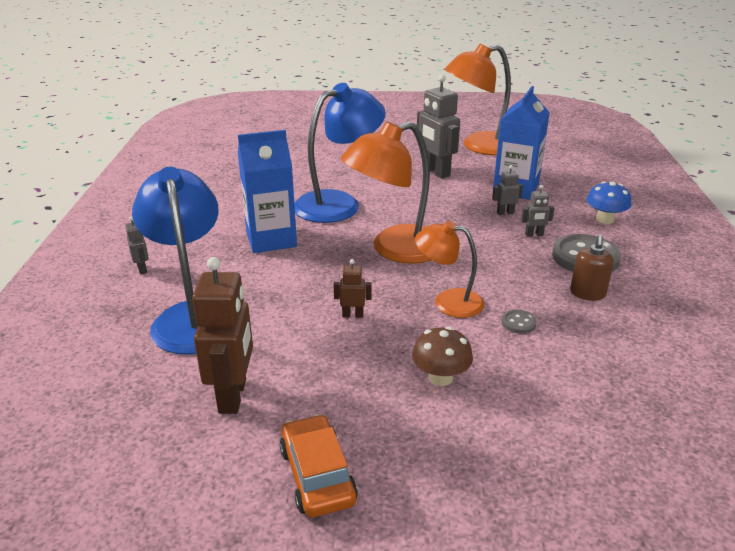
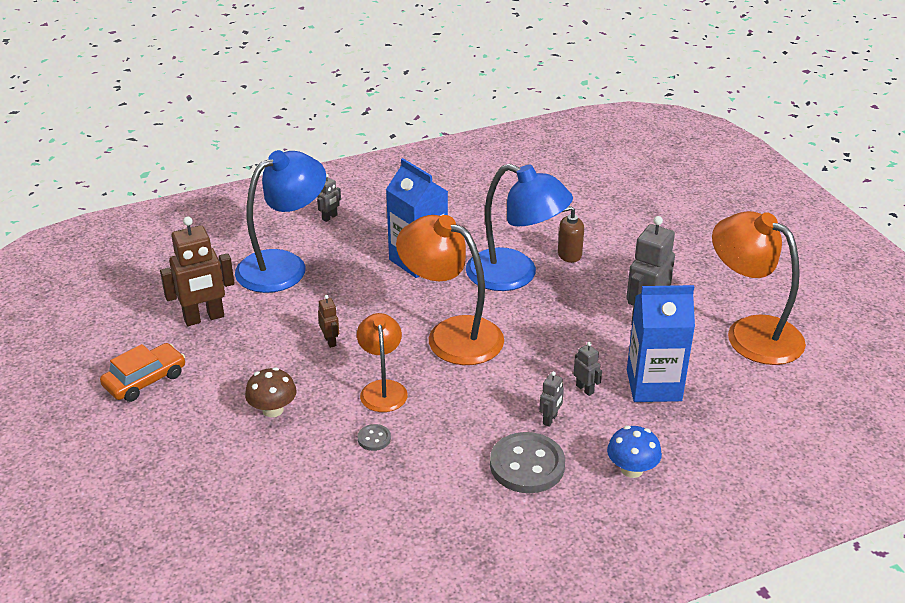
camera: 65 degrees right, 5 degrees up
grey robot [521,185,554,237] -> grey robot turned 120 degrees counterclockwise [539,371,564,427]
brown soap dispenser [570,235,614,301] -> brown soap dispenser moved to [558,206,584,263]

